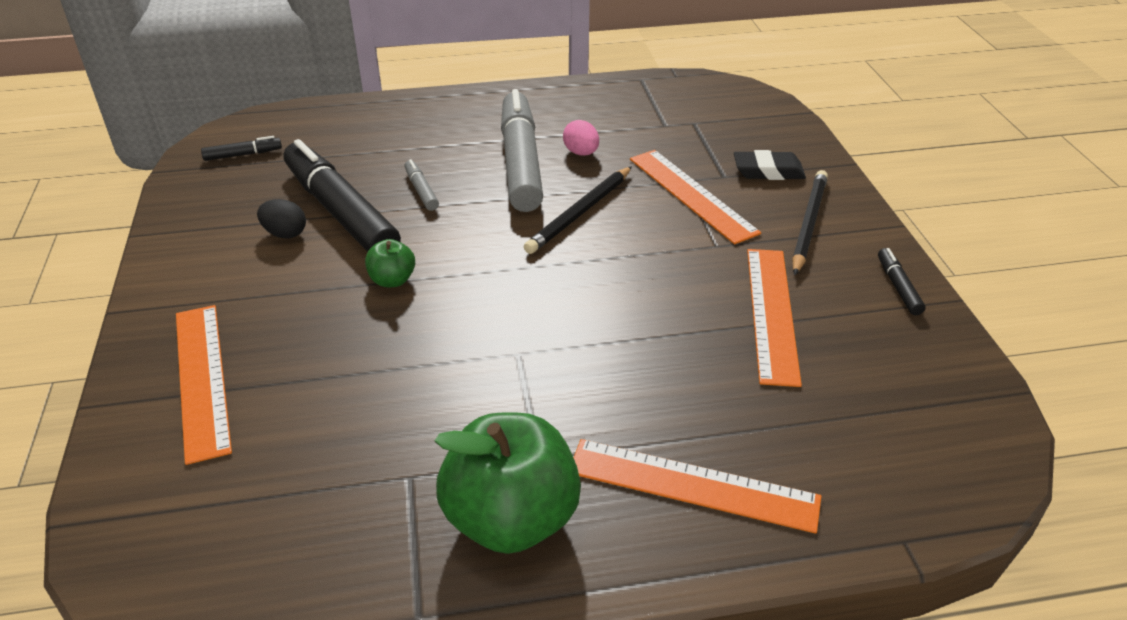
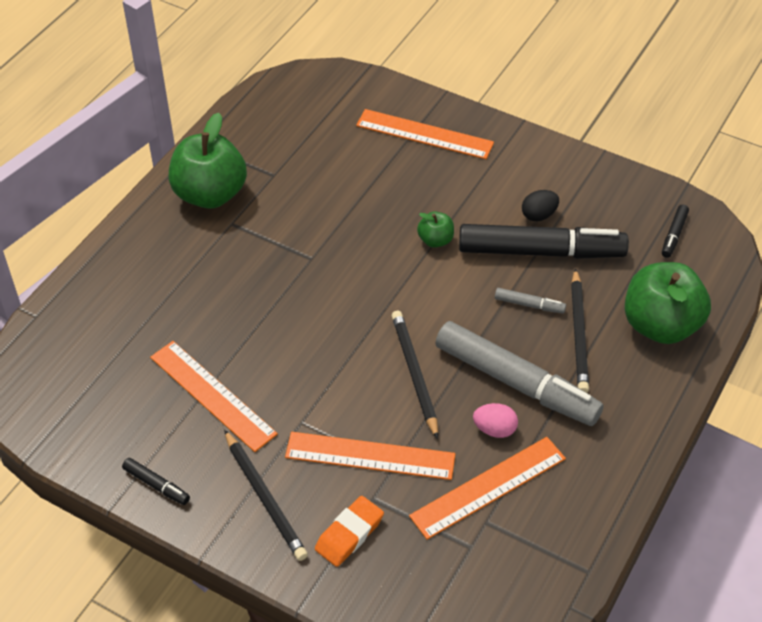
camera: 130 degrees right, 10 degrees up
orange ruler [573,439,822,534] -> orange ruler moved to [409,437,566,540]
black eraser [734,150,806,180] -> orange eraser [315,496,384,567]
none -> black pencil [571,268,589,393]
none -> green apple [625,262,711,344]

